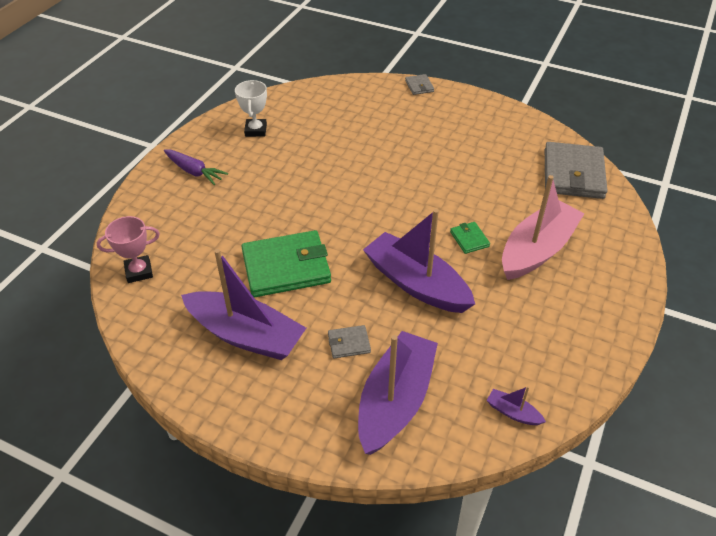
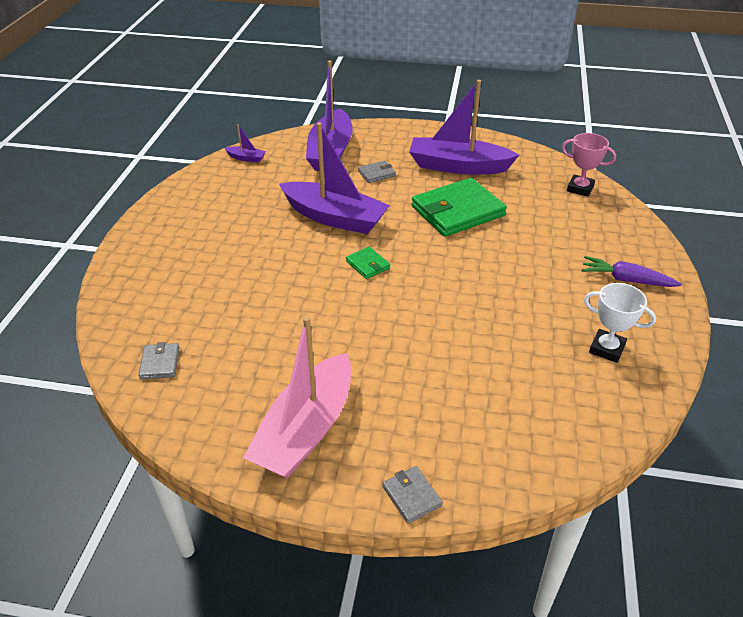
camera: 165 degrees right, 5 degrees down
pink trophy [97,216,160,283] -> pink trophy turned 60 degrees clockwise [562,133,616,197]
white trophy [235,80,267,137] -> white trophy turned 45 degrees counterclockwise [584,283,656,363]
green wallet [450,222,490,254] -> green wallet moved to [346,247,390,279]
pink boat [502,175,585,280] -> pink boat moved to [243,316,351,478]
grey wallet [545,142,607,199] -> grey wallet [138,342,179,379], size x0.44

